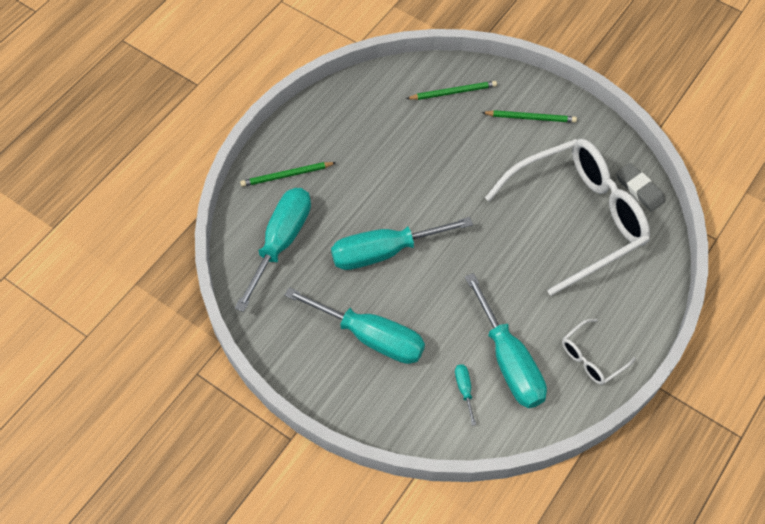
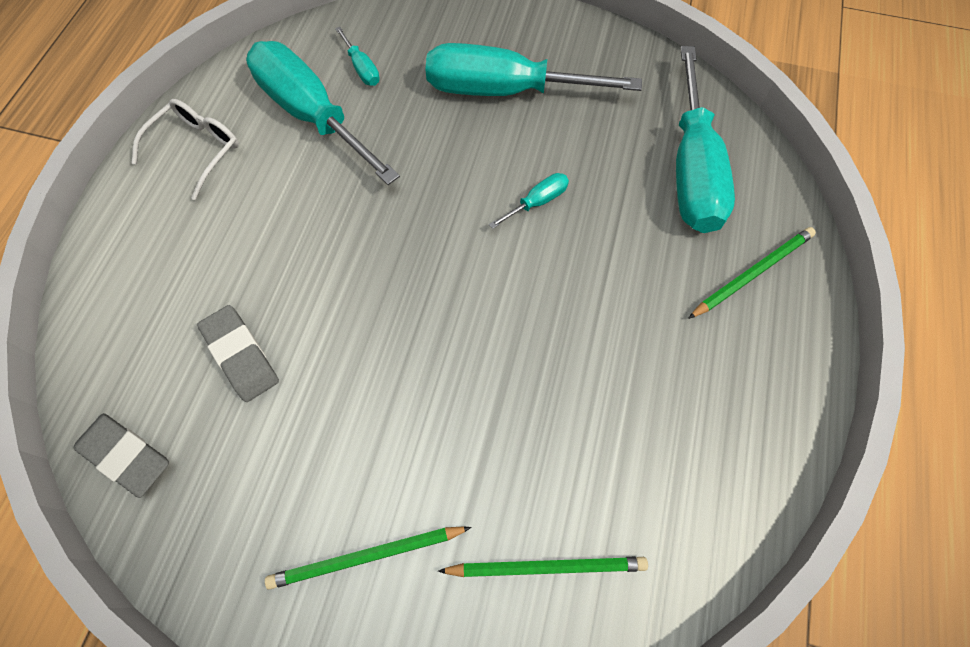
camera: 160 degrees right, 5 degrees up
turquoise screwdriver [331,217,473,270] -> turquoise screwdriver [489,173,569,229], size x0.41
green pencil [406,81,497,100] -> green pencil turned 150 degrees counterclockwise [438,557,648,577]
white glasses [485,139,650,296] -> grey eraser [197,305,279,402]

